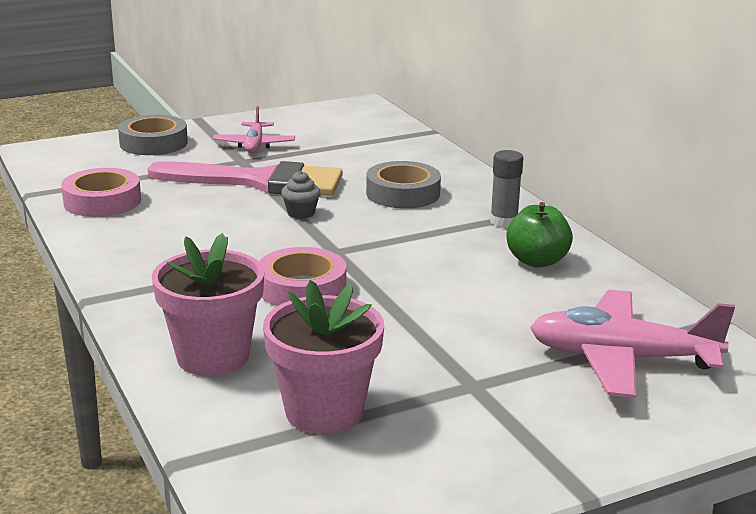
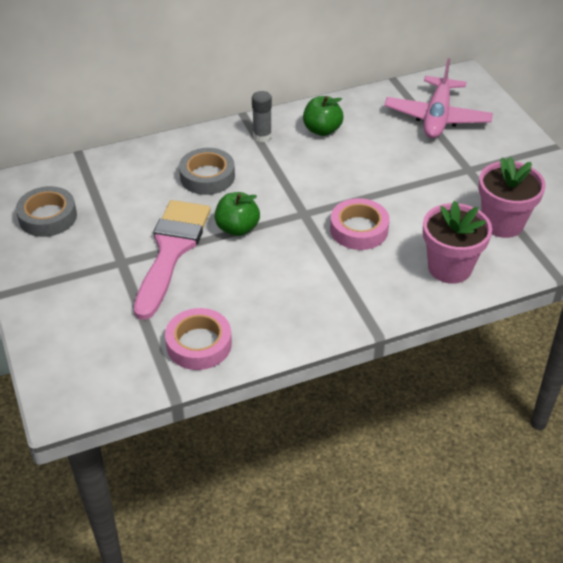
camera: 85 degrees left, 20 degrees up
grey tape [118,115,188,155] -> grey tape moved to [16,186,77,237]
pink plane [213,106,295,153] -> none
grey cupcake [281,171,320,219] -> green apple [215,192,260,236]

